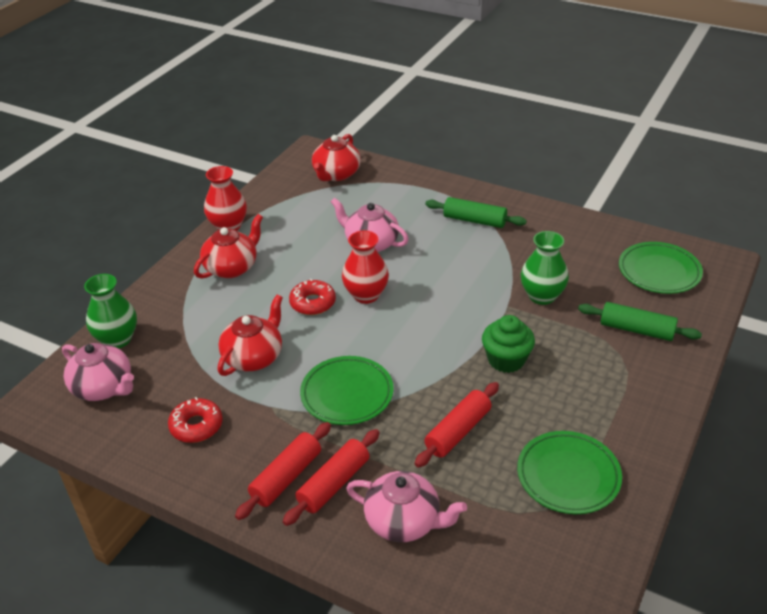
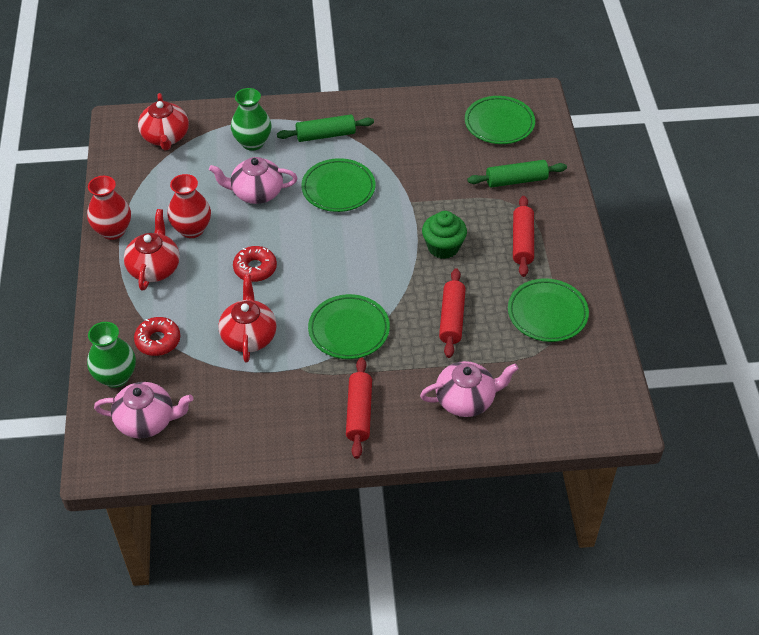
camera: 35 degrees left, 10 degrees up
red donut [168,397,223,443] -> red donut moved to [134,317,180,356]
red rolling pin [283,429,380,526] -> red rolling pin moved to [513,196,534,277]
red vase [342,231,389,304] -> red vase moved to [168,174,211,238]
green vase [521,231,569,305] -> green vase moved to [231,88,271,151]
none -> green plate [301,158,375,212]

